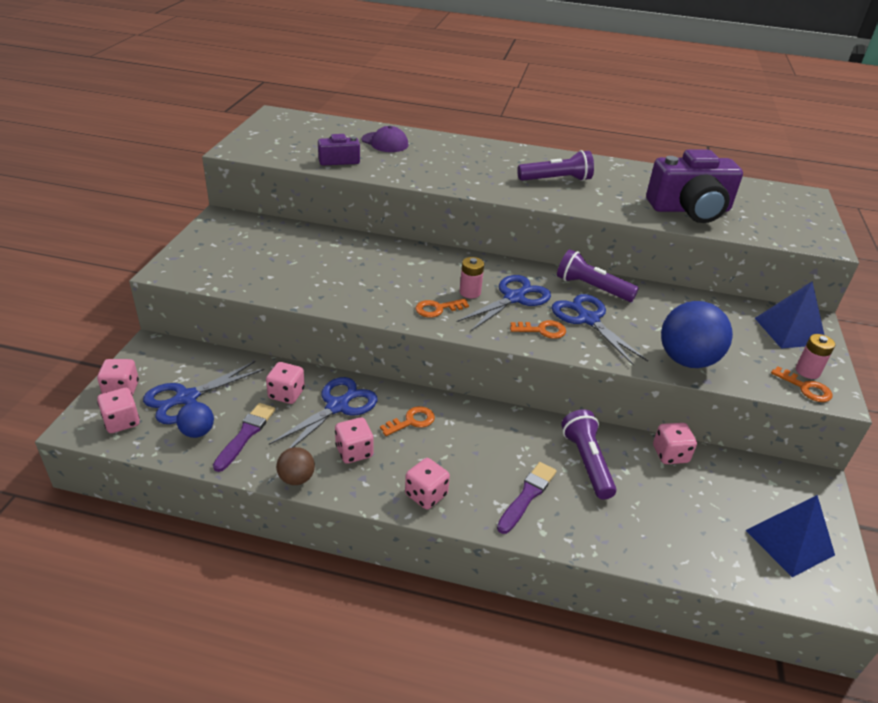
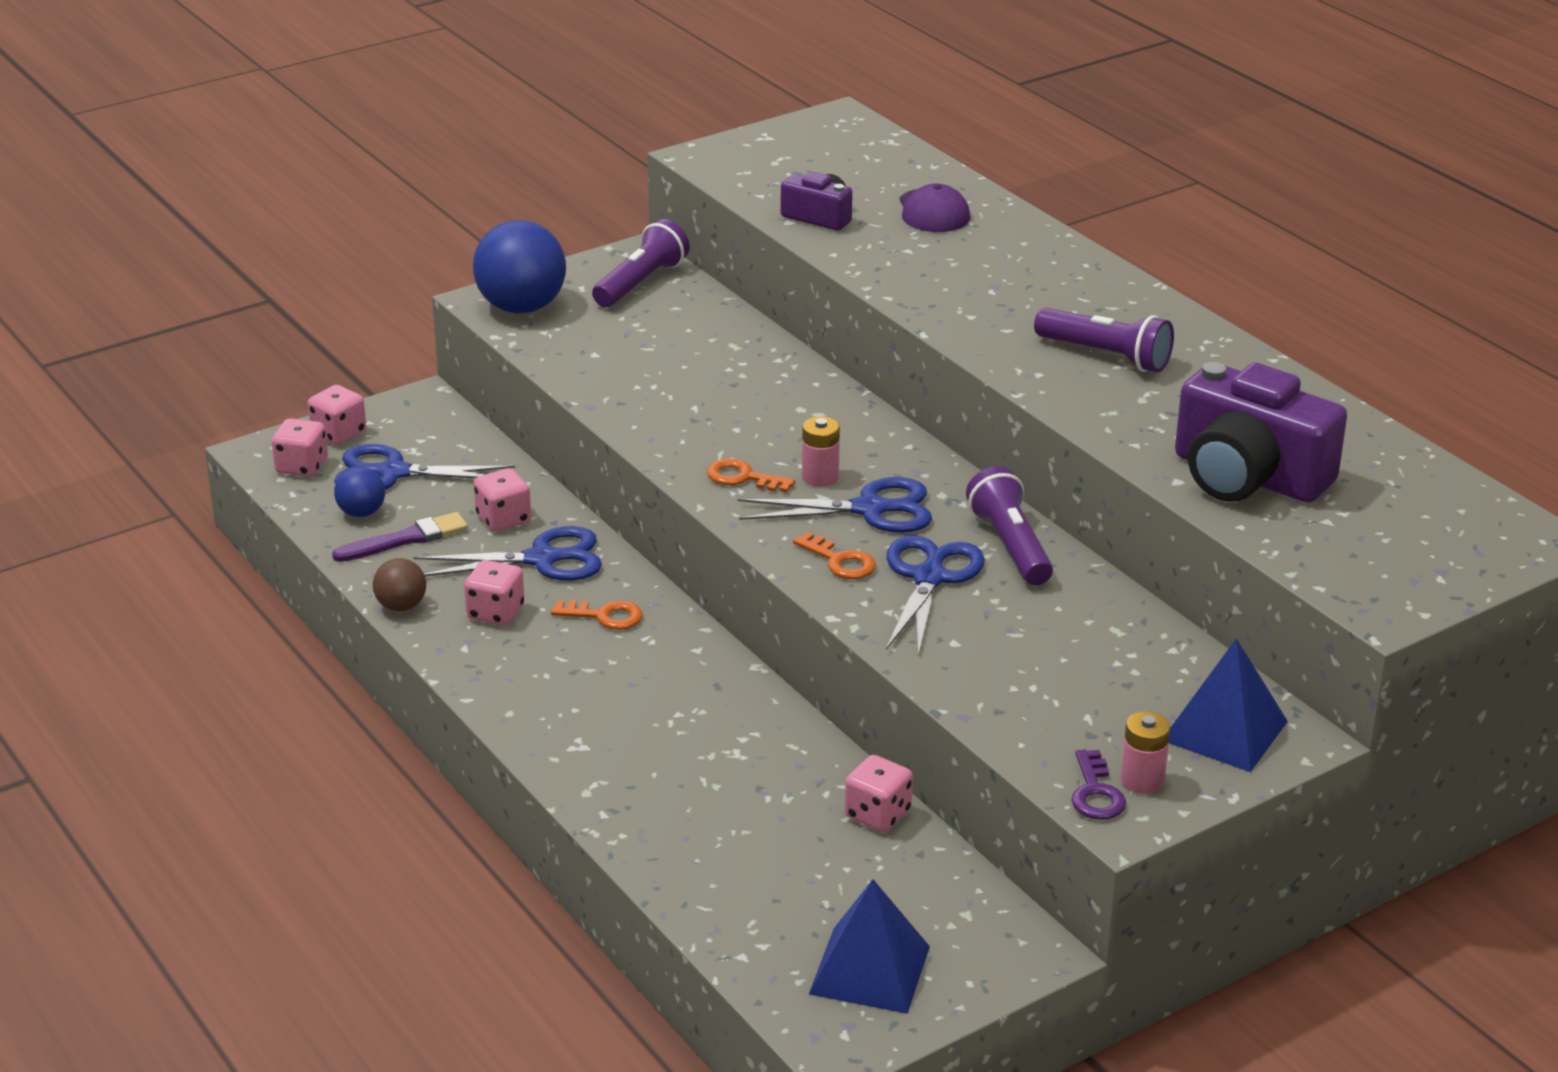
camera: 45 degrees right, 5 degrees down
pink dice [405,458,450,510] -> none
purple brush [497,462,557,534] -> none
purple flashlight [561,410,617,500] -> purple flashlight moved to [592,219,689,307]
blue ball [661,301,733,368] -> blue ball moved to [473,220,566,314]
orange key [771,366,833,402] -> purple key [1071,749,1126,820]

